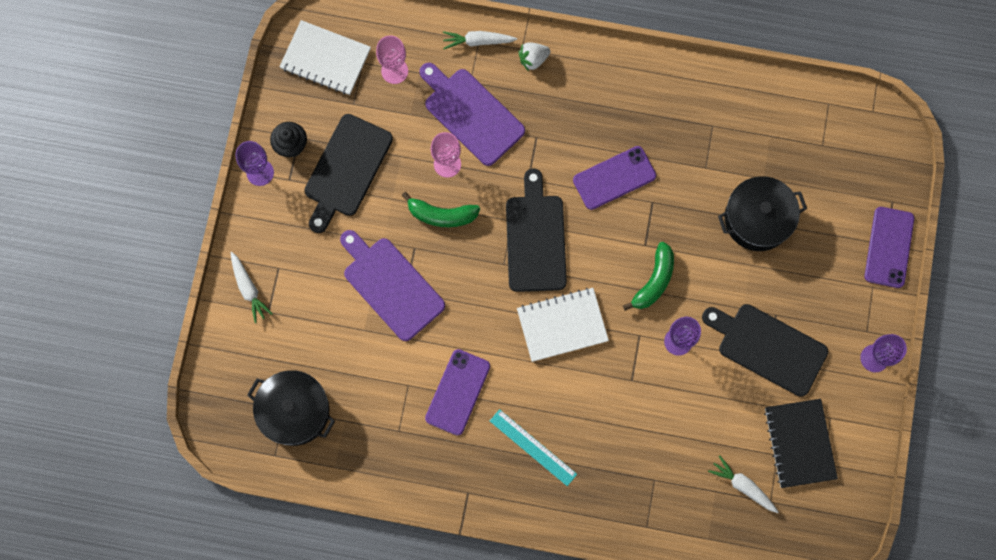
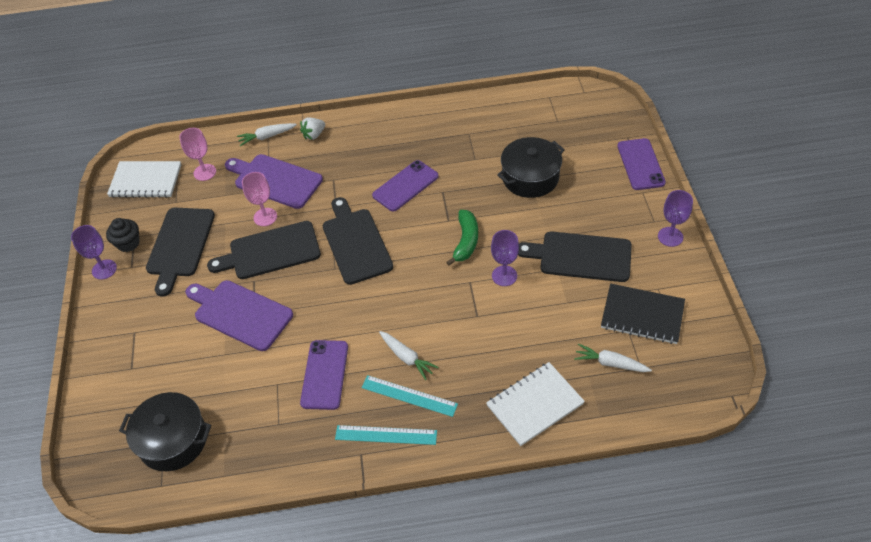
camera: 15 degrees left, 25 degrees down
white carrot [231,252,273,323] -> white carrot moved to [379,331,439,380]
green banana [401,192,480,227] -> black cutting board [207,221,321,279]
white notebook [517,288,609,362] -> white notebook moved to [486,362,585,446]
black notebook [764,399,838,488] -> black notebook turned 45 degrees counterclockwise [601,284,685,344]
none -> turquoise ruler [335,425,437,445]

